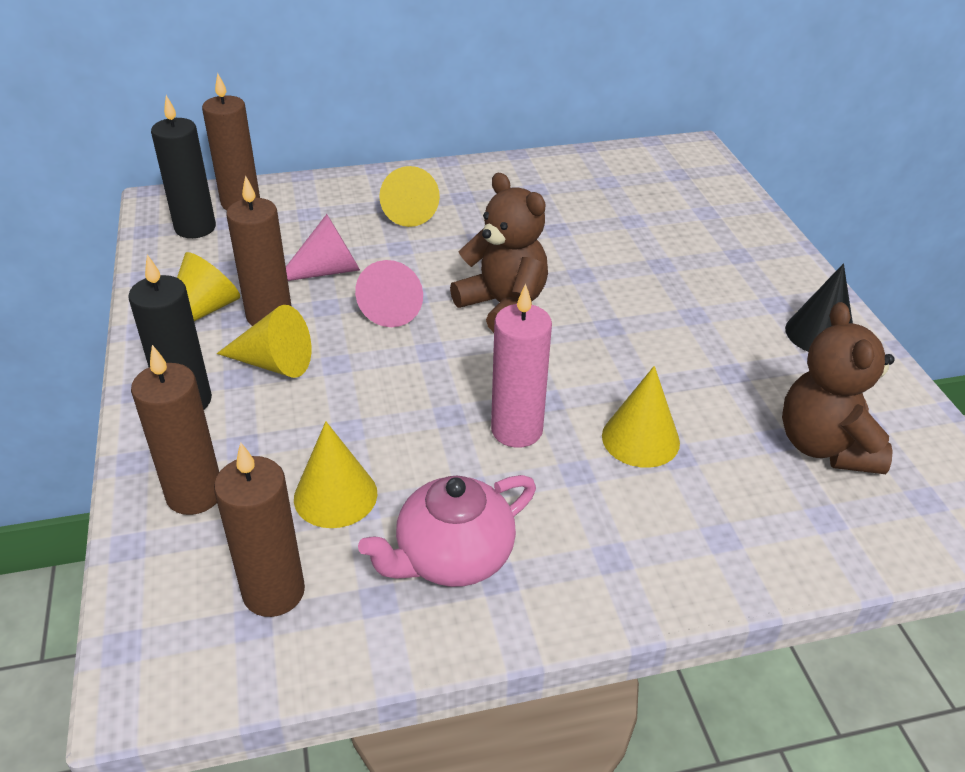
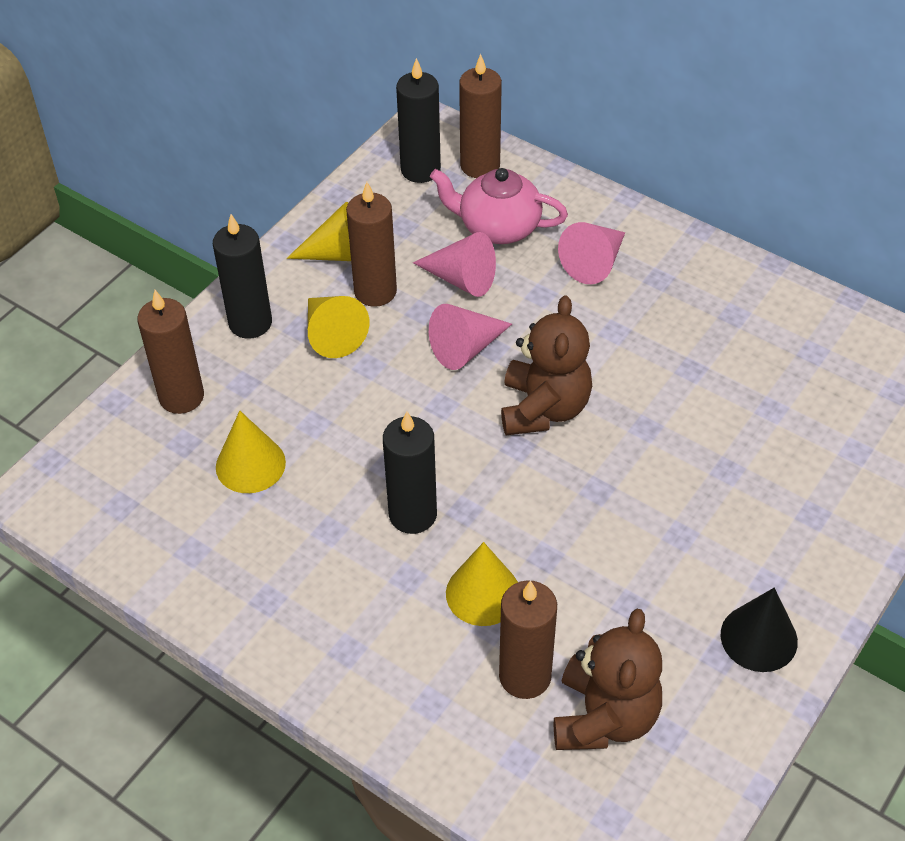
camera: 50 degrees right, 10 degrees up
brown candle [214,442,305,617] -> brown candle moved to [499,580,557,699]
pink teapot [358,475,536,587] -> pink teapot moved to [430,168,568,244]
yellow cone [379,166,440,227] -> pink cone [558,222,625,284]
pink candle [491,283,552,448] -> black candle [383,411,437,534]
brown teddy bear [782,302,895,474] -> brown teddy bear turned 150 degrees clockwise [554,608,662,750]

